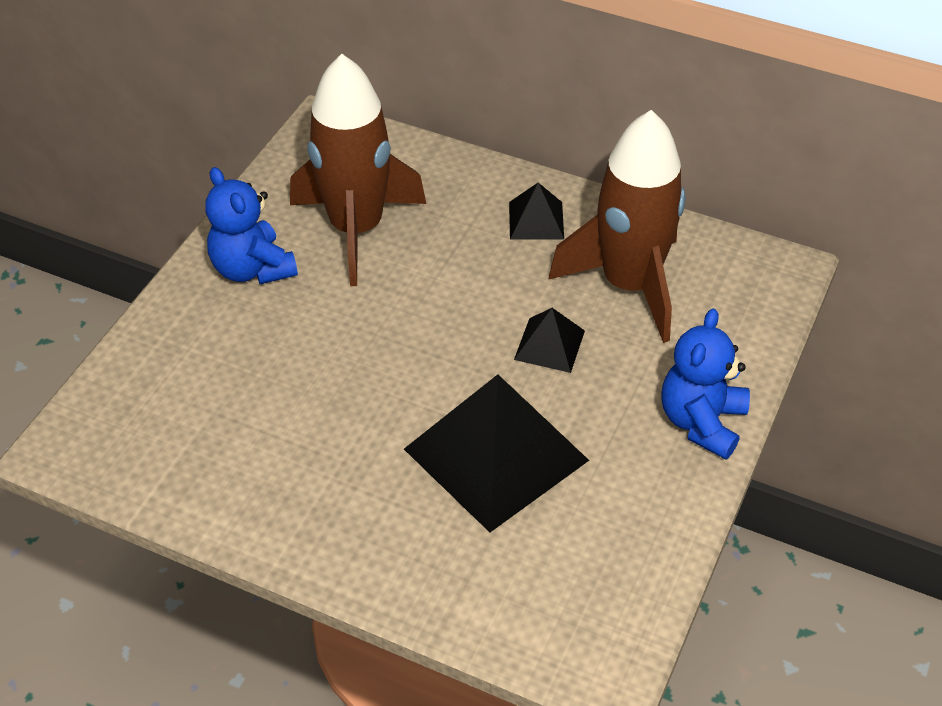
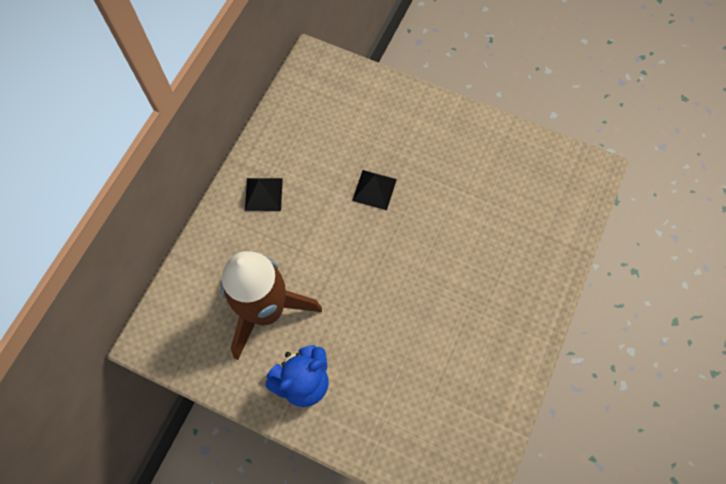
camera: 90 degrees left, 20 degrees up
black pyramid [404,374,589,532] -> none
brown rocket [549,110,685,343] -> none
blue teddy bear [661,308,750,459] -> none

